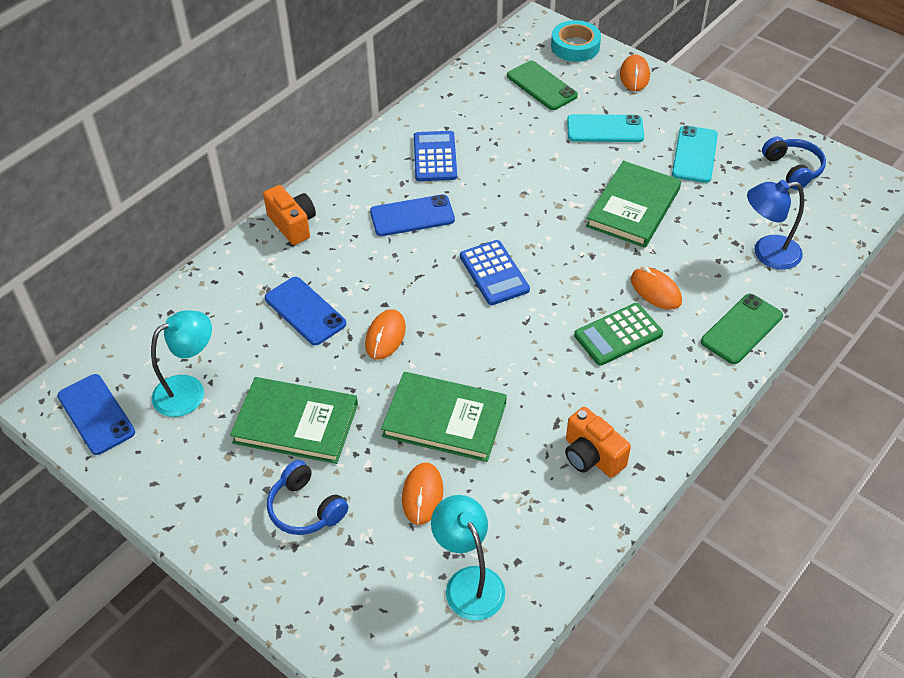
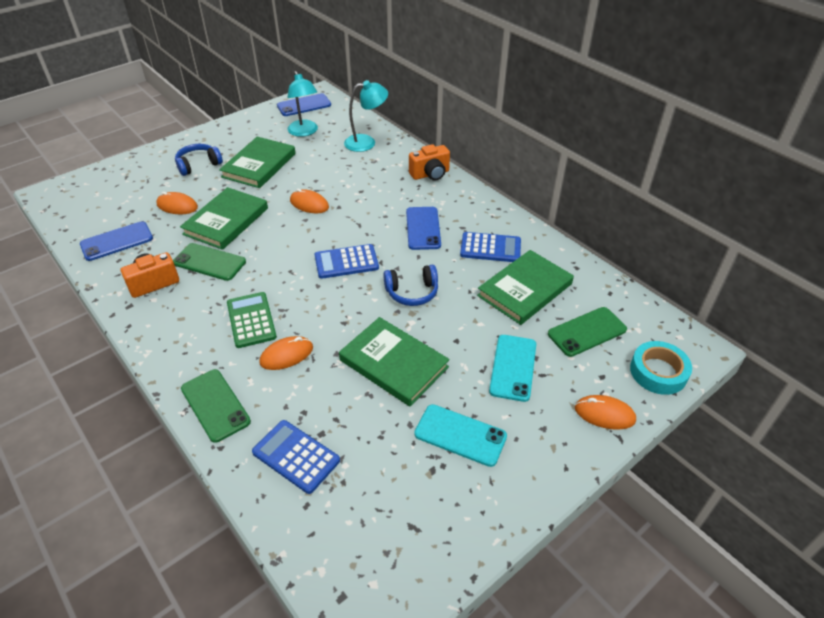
camera: 100 degrees right, 5 degrees down
blue phone [265,277,347,345] -> blue phone moved to [80,221,153,261]
turquoise lamp [431,495,505,620] -> turquoise lamp moved to [344,80,388,152]
blue lamp [747,180,804,270] -> blue calculator [252,420,340,494]
blue headphones [762,136,826,190] -> blue headphones moved to [383,265,438,306]
none -> green phone [173,243,246,281]
none -> green book [477,250,574,325]

